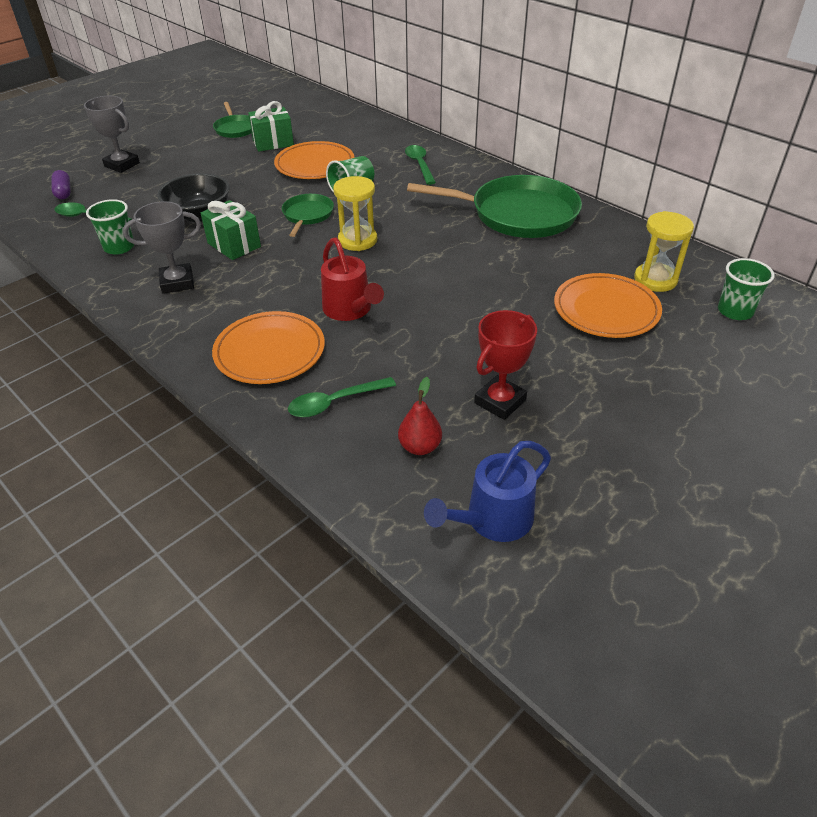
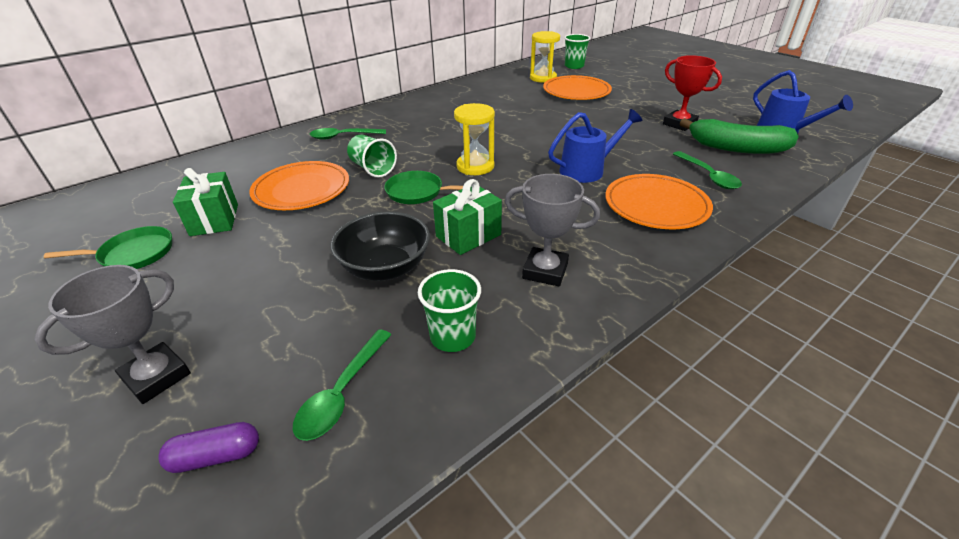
camera: 85 degrees left, 5 degrees down
grey trophy [123,201,201,294] -> grey trophy turned 60 degrees counterclockwise [505,174,600,286]
red watering can [321,237,384,321] -> blue watering can [548,109,643,183]
red pear [398,377,442,455] -> green banana [680,118,799,154]
green pan [407,175,582,238] -> none

